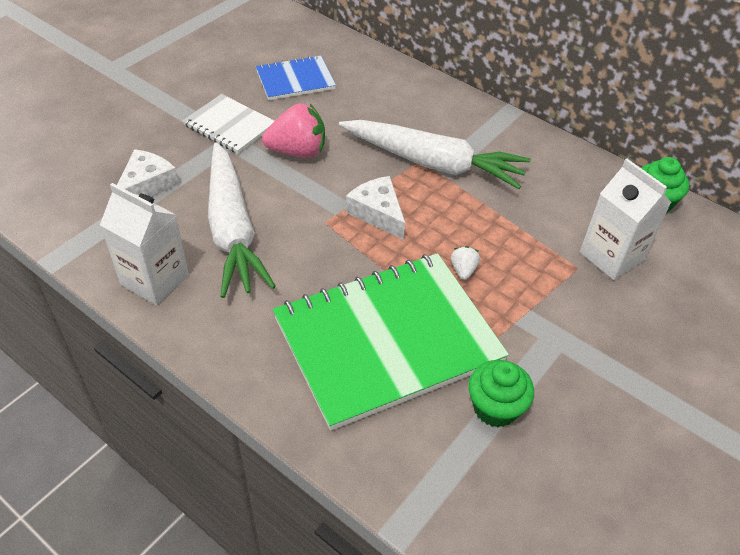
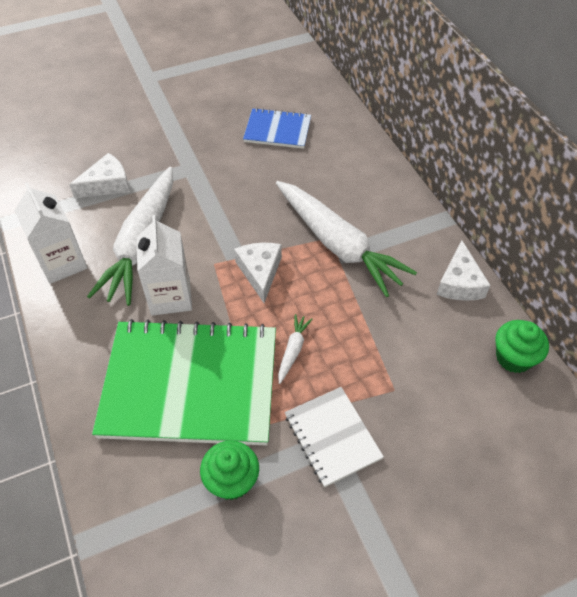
camera: 30 degrees right, 5 degrees up
white notebook [183,94,274,154] -> white notebook moved to [285,387,384,487]
pink strawberry [262,104,325,158] -> none
white strawberry [451,246,480,280] -> white carrot [278,314,312,384]
white carton [580,159,672,280] -> white carton moved to [136,215,192,316]
none -> white cheese [437,240,491,301]

